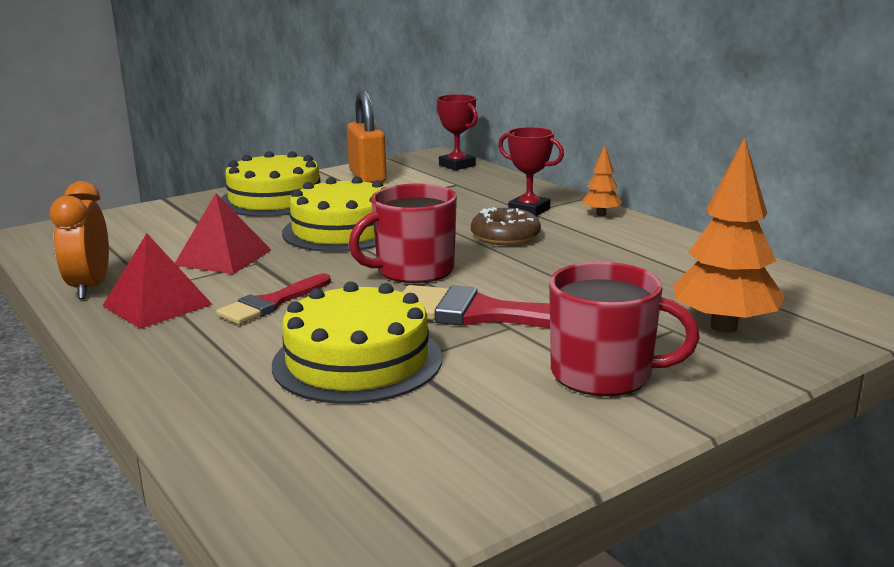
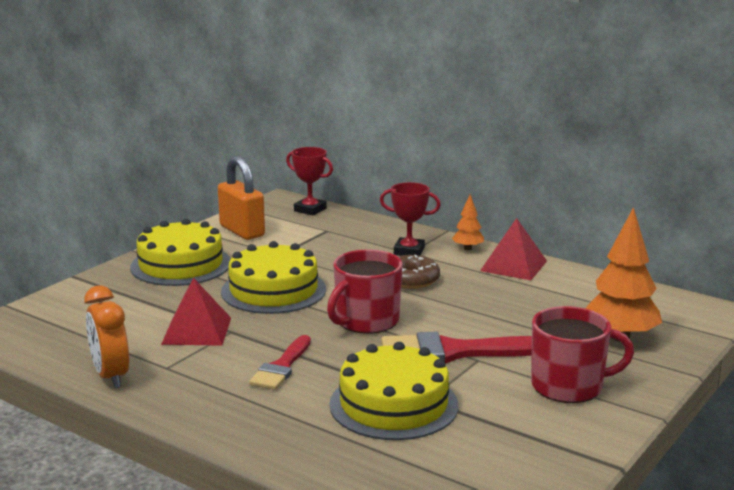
camera: 20 degrees left, 0 degrees up
red pyramid [103,233,213,329] -> red pyramid moved to [480,218,547,280]

